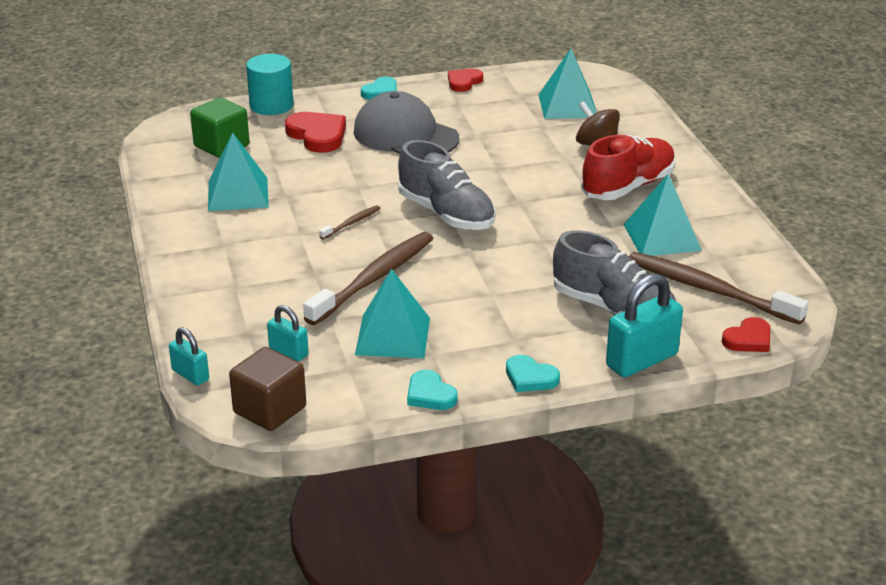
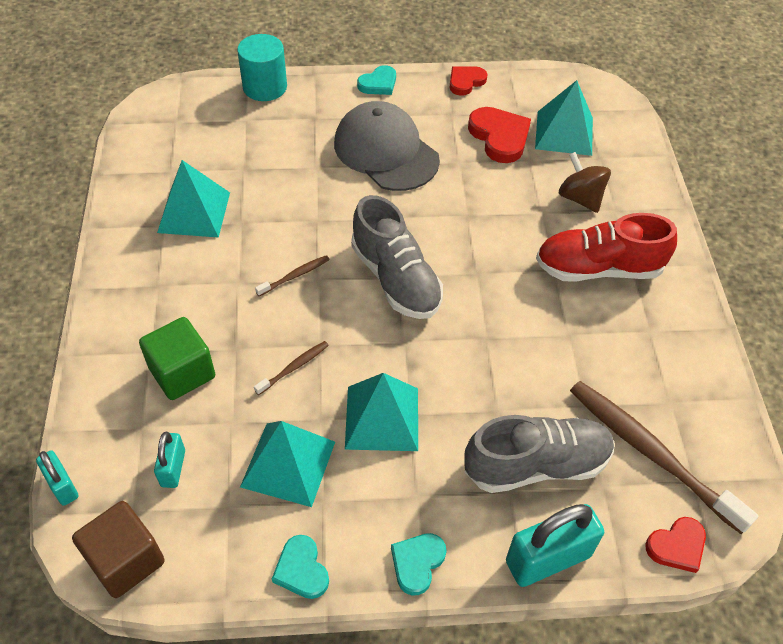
camera: 10 degrees right, 20 degrees up
green cube [190,97,249,158] -> green cube moved to [139,317,215,400]
turquoise padlock [267,305,309,361] -> turquoise padlock turned 45 degrees clockwise [154,432,185,488]
red heart [285,112,346,153] -> red heart moved to [468,107,531,163]
brown toothbrush [303,232,434,325] -> brown toothbrush [254,341,329,395], size x0.44
turquoise heart [506,355,560,392] -> turquoise heart turned 75 degrees clockwise [391,533,447,595]
grey shoe [553,230,676,315] -> grey shoe turned 60 degrees counterclockwise [464,415,615,493]
red shoe [581,135,676,200] -> red shoe turned 150 degrees counterclockwise [536,213,677,282]
turquoise pyramid [623,173,702,256] -> turquoise pyramid moved to [345,373,418,451]

